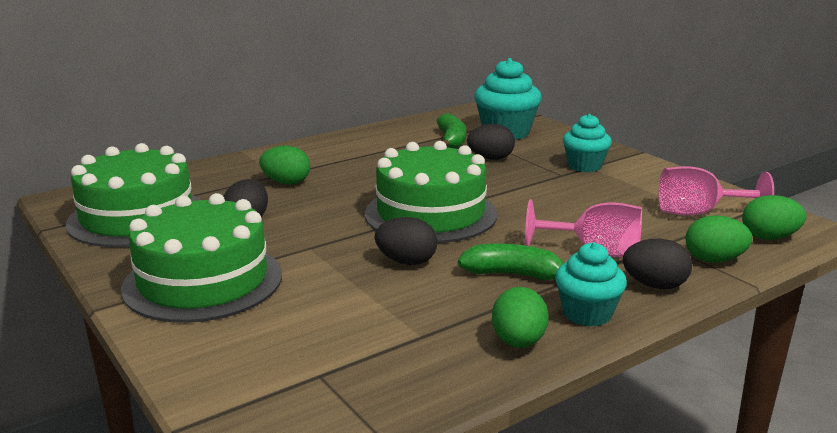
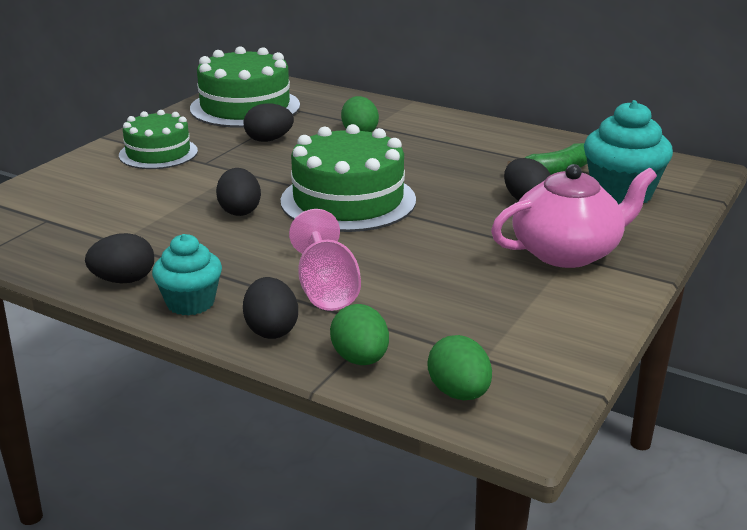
camera: 65 degrees right, 5 degrees up
green cake [121,193,282,323] -> green cake [119,110,198,169], size x0.64
green banana [458,243,564,280] -> none
green egg [492,287,549,348] -> black egg [85,233,154,283]
turquoise cupcake [563,114,612,172] -> pink teapot [491,164,657,268]
pink goblet [658,166,774,215] -> none

